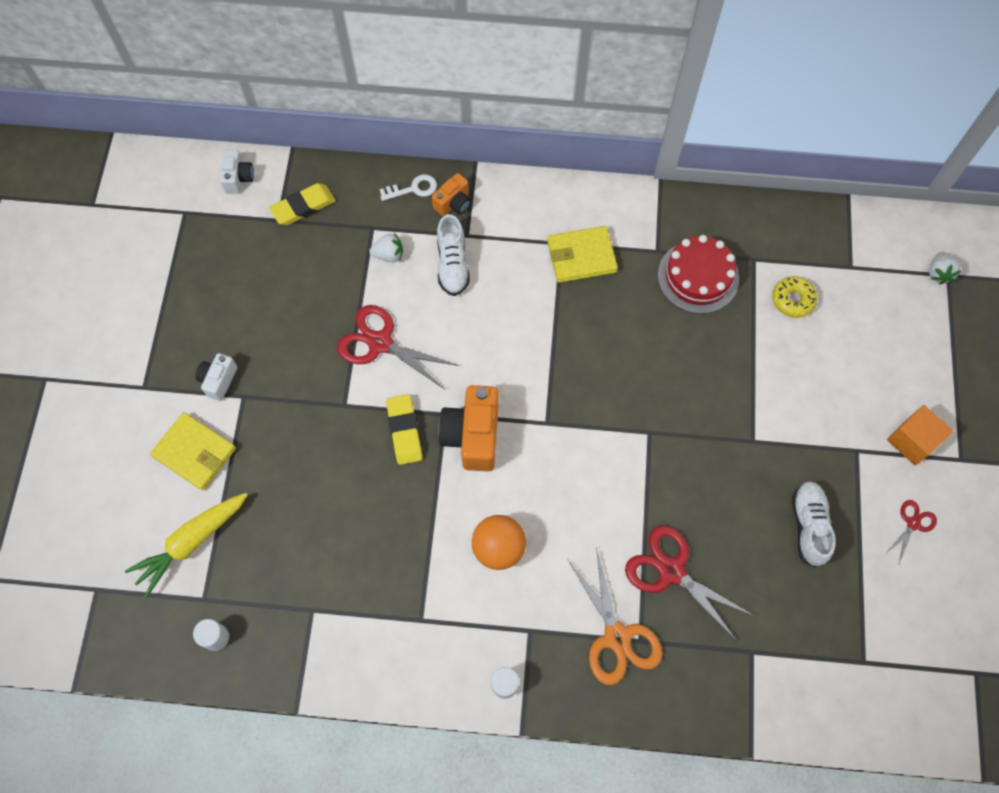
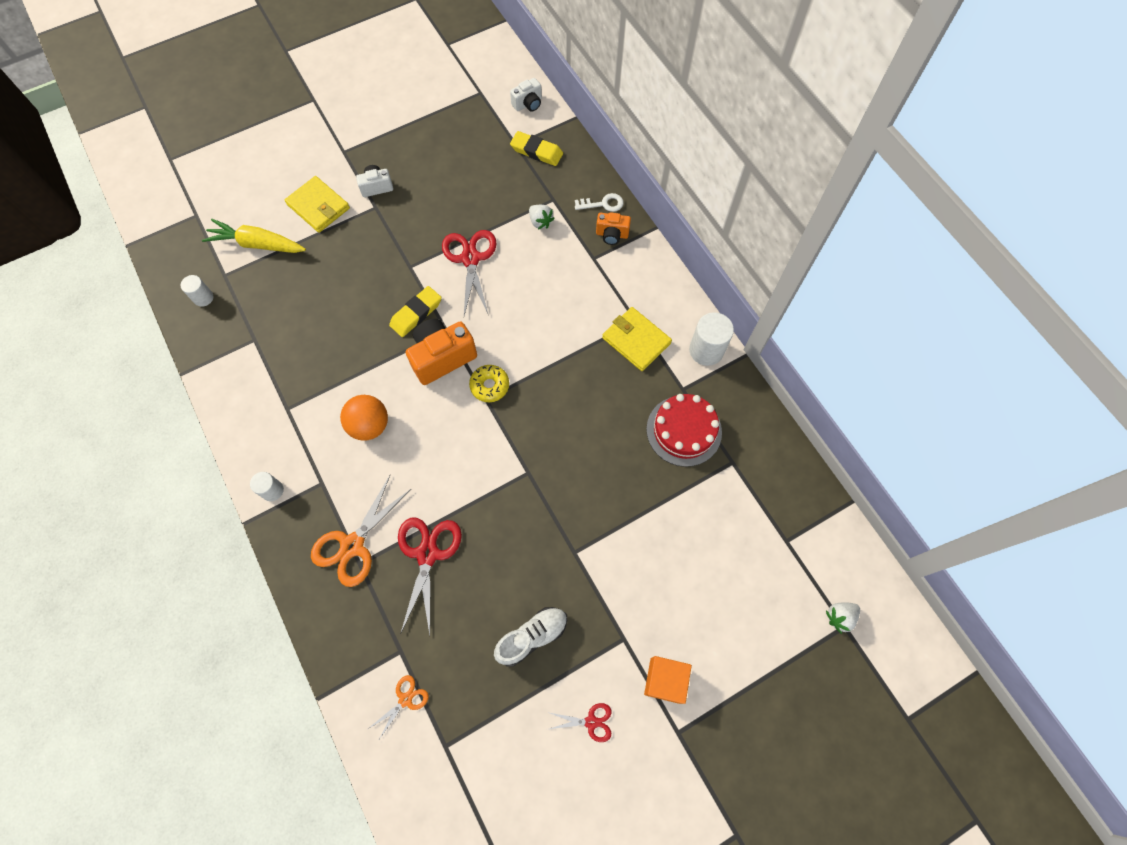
camera: 55 degrees right, 0 degrees up
yellow wallet [150,412,236,490] -> yellow wallet turned 45 degrees counterclockwise [285,176,350,233]
white key [379,174,437,201] -> white key turned 45 degrees counterclockwise [575,193,624,212]
white shoe [437,214,470,296] -> none
yellow donut [772,276,817,318] -> yellow donut moved to [469,365,509,402]
none -> orange scissors [368,675,429,741]
none -> white cylinder [689,312,734,366]

